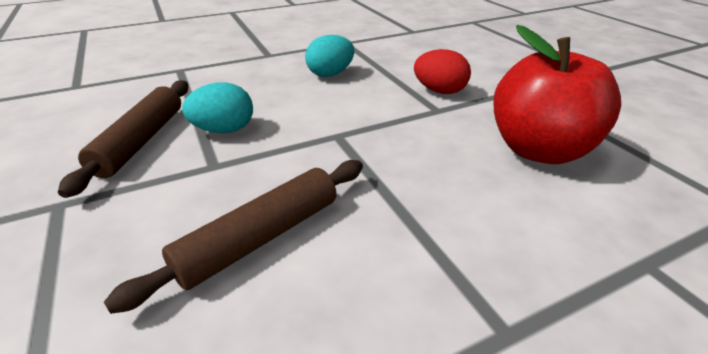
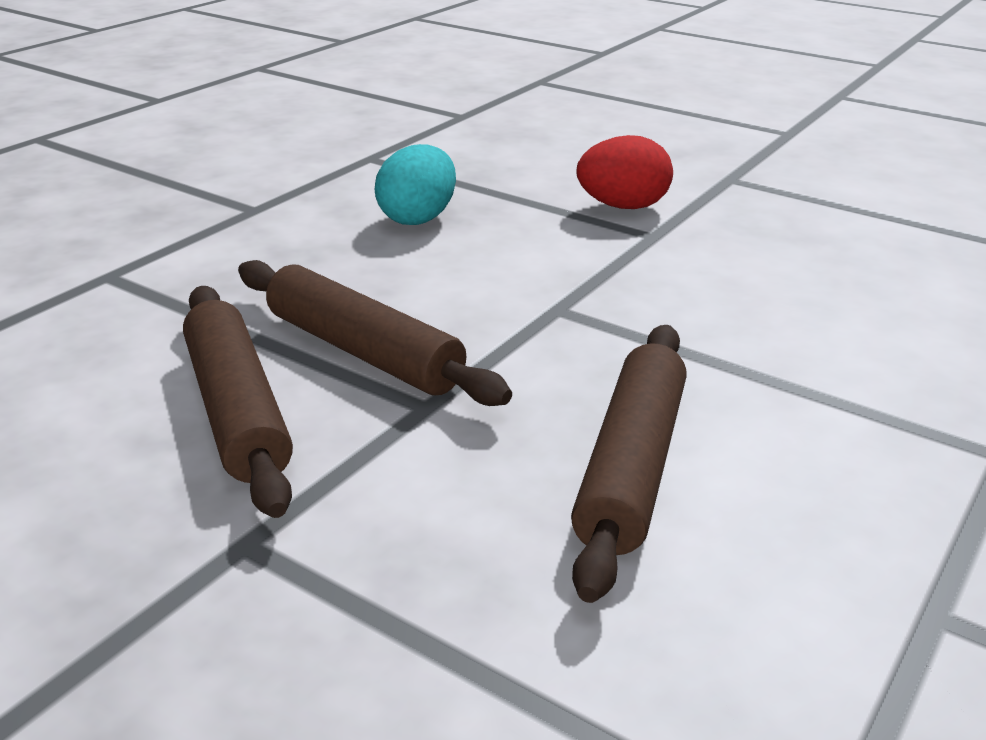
camera: 30 degrees left, 5 degrees down
turquoise egg [182,82,253,133] -> brown rolling pin [238,260,512,406]
red apple [493,25,621,164] -> none

